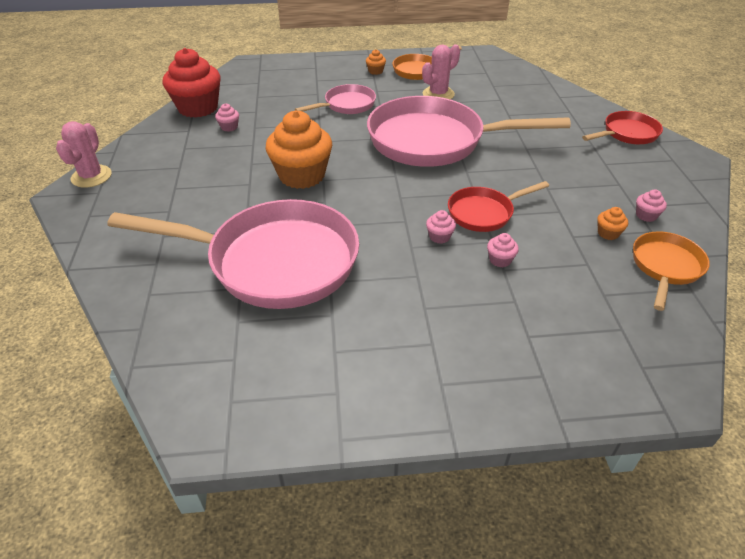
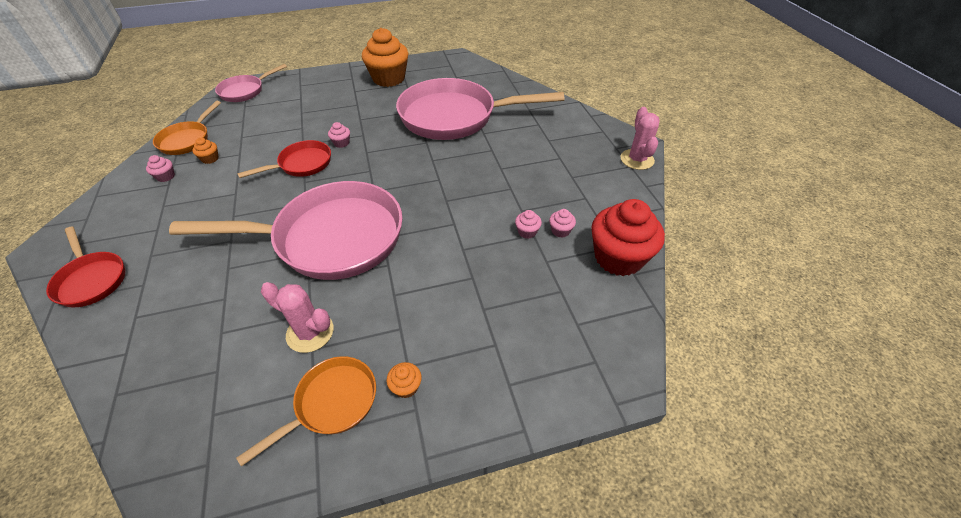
camera: 170 degrees right, 5 degrees up
orange cupcake [266,111,332,189] -> orange cupcake moved to [362,28,408,87]
pink pan [295,84,376,114] -> pink pan moved to [215,64,287,102]
pink cactus [422,44,460,100] -> pink cactus turned 75 degrees clockwise [261,282,334,353]
pink cupcake [487,233,519,267] -> pink cupcake moved to [515,210,542,239]
red pan [582,111,663,144] -> red pan turned 90 degrees counterclockwise [46,227,126,307]

